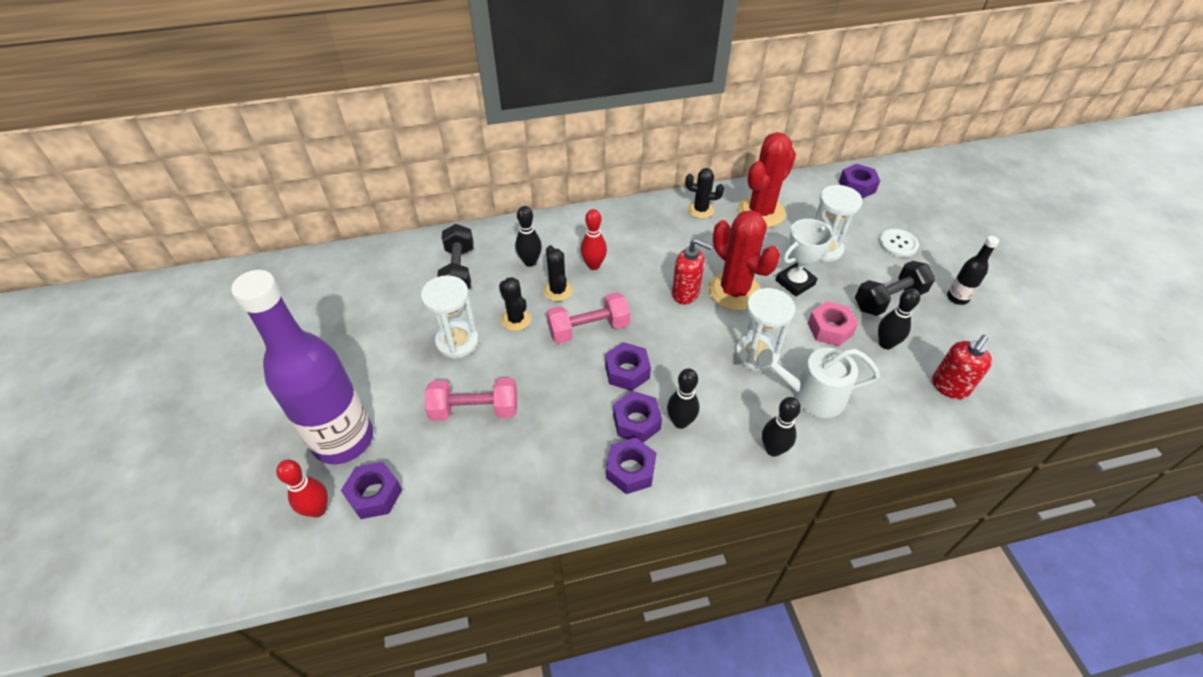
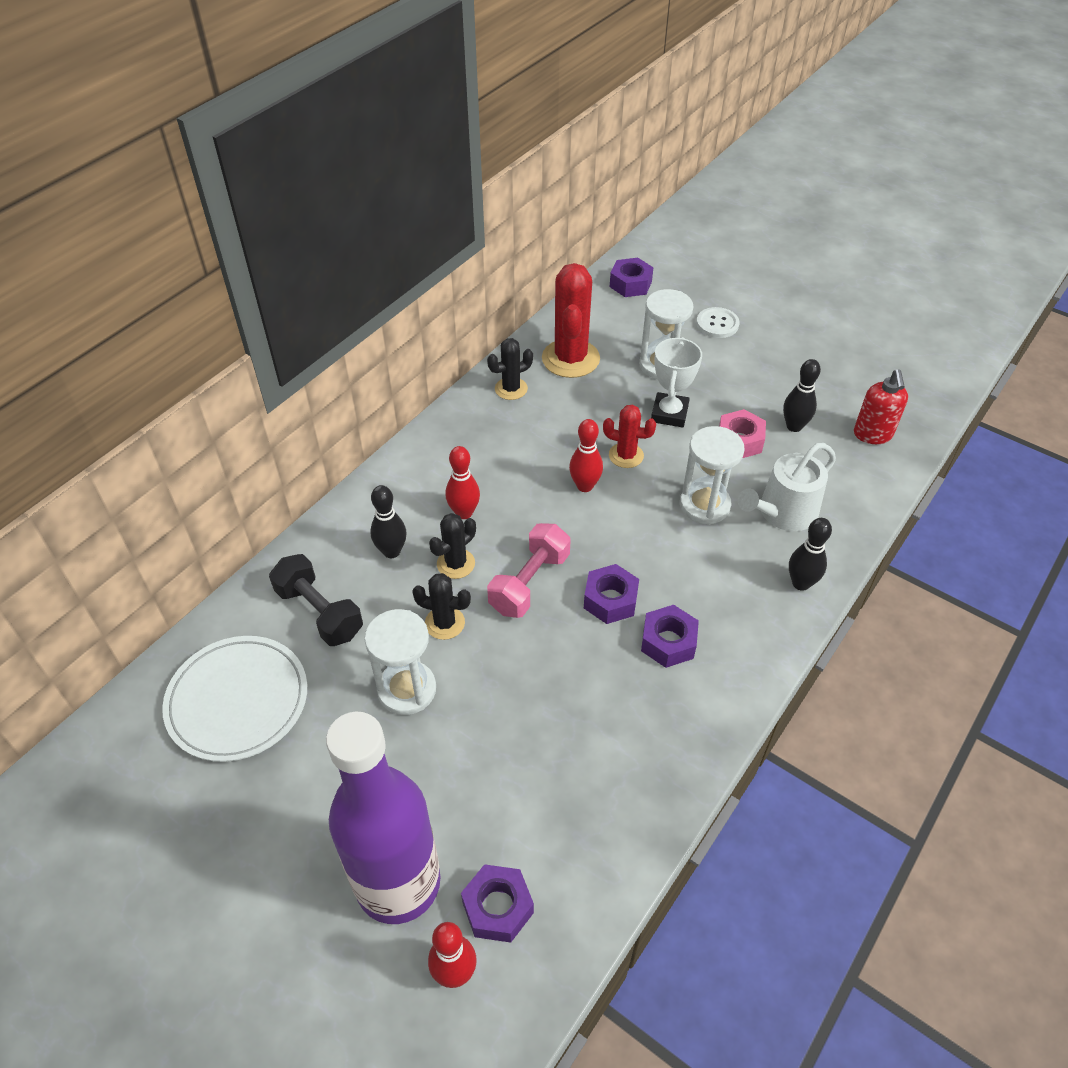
camera: 40 degrees left, 0 degrees up
pink dumbbell [425,377,517,421] -> none
black cactus [543,245,573,301] -> black cactus turned 75 degrees counterclockwise [429,513,476,579]
purple nut [606,437,656,494] -> none
black bowling pin [667,368,699,429] -> none
red soap dispenser [672,238,713,304] -> red bowling pin [569,419,603,492]
red cactus [708,210,780,310] -> red cactus [603,405,656,468], size x0.55
black dumbbell [855,261,935,316] -> none
black bottle [947,236,999,305] -> none
none -> white plate [162,636,307,762]

